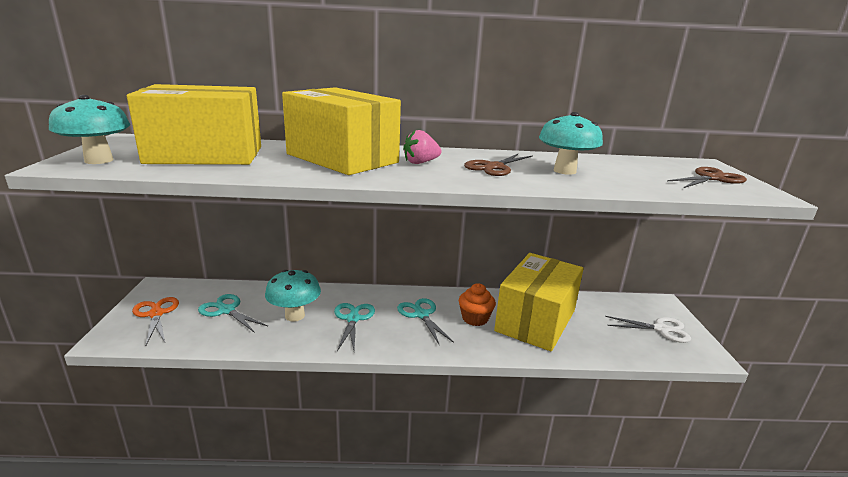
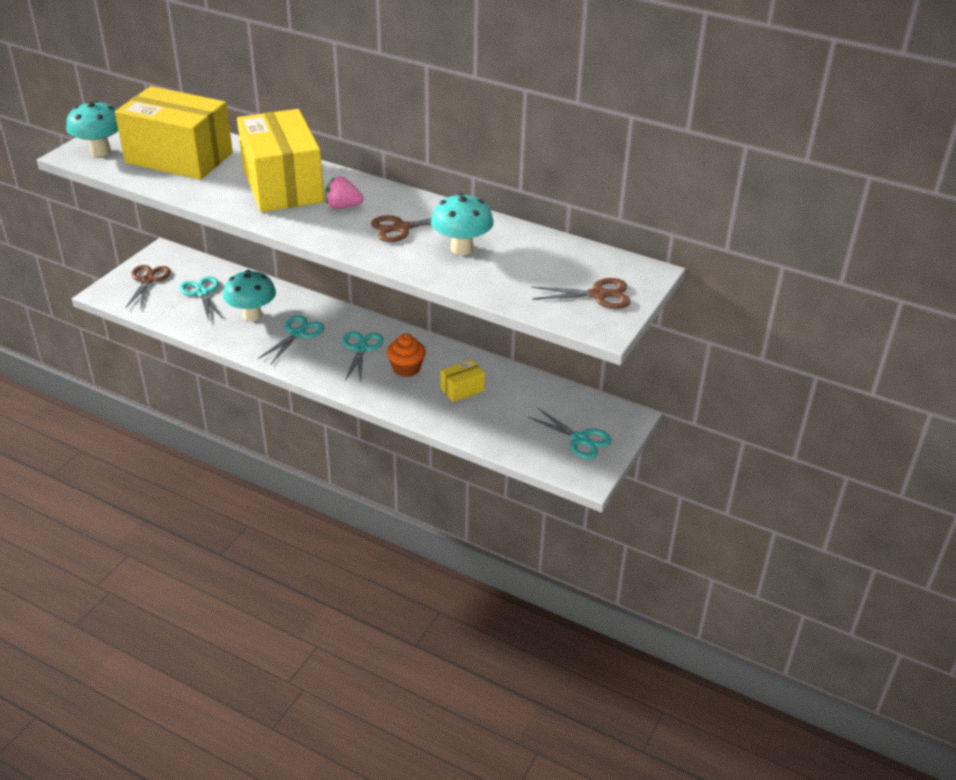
camera: 30 degrees right, 15 degrees up
orange scissors [132,297,179,346] -> brown scissors [125,265,171,310]
yellow box [494,253,584,351] -> yellow box [441,359,485,402], size x0.41
white scissors [605,316,691,343] -> turquoise scissors [528,408,611,459]

